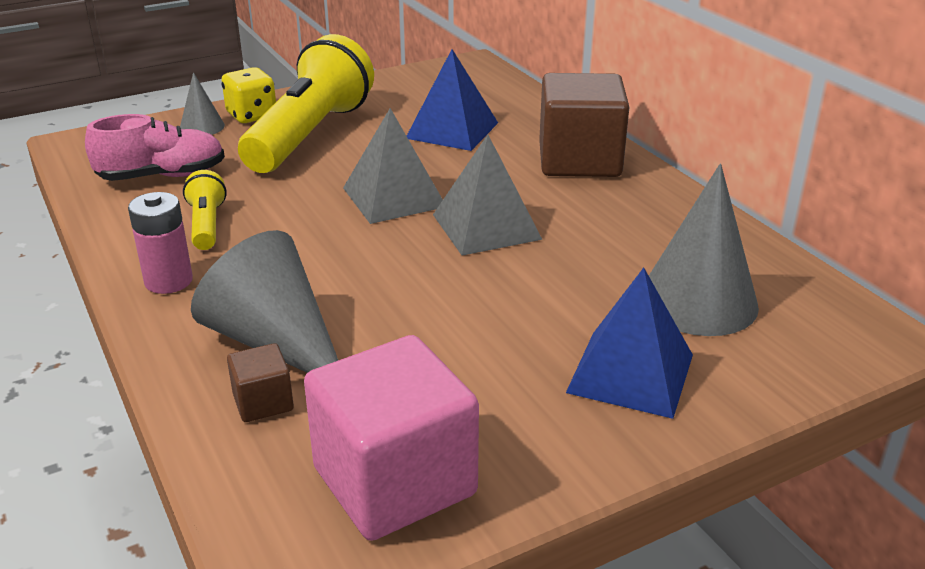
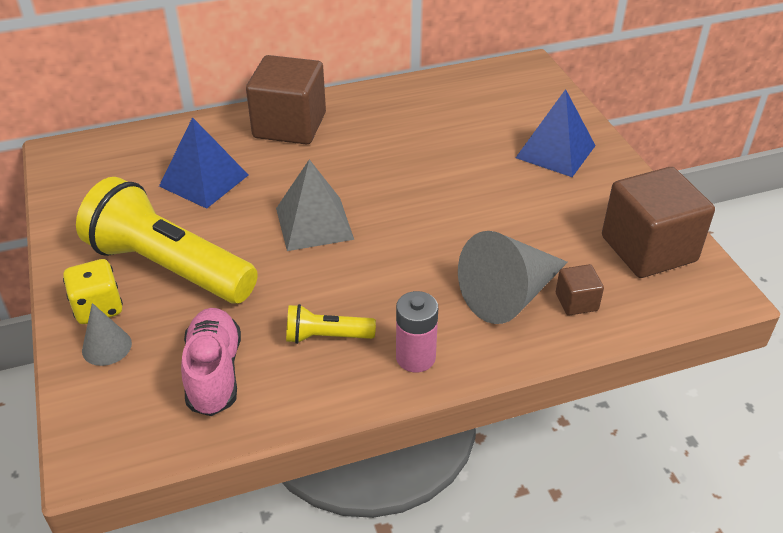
camera: 80 degrees left, 10 degrees up
pink cube [304,335,479,541] -> brown cube [602,167,715,278]
grey pyramid [433,135,542,256] -> none
grey cone [649,163,759,336] -> none

